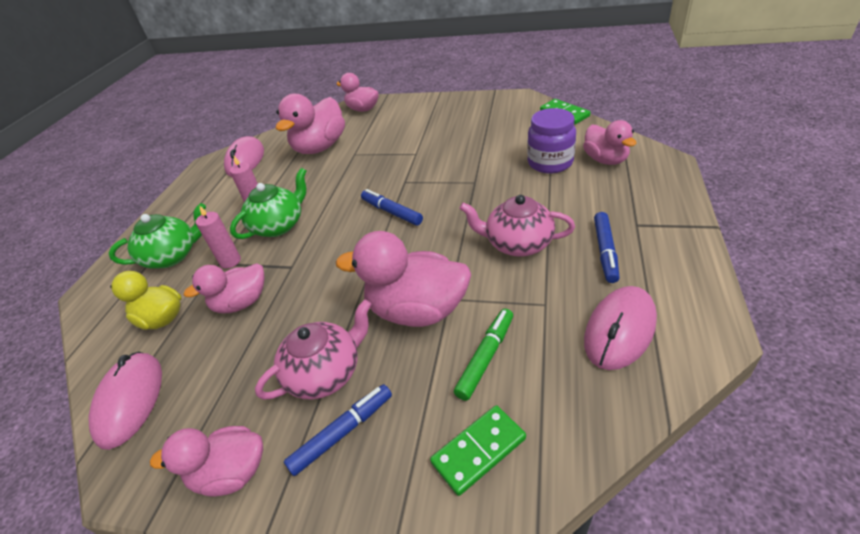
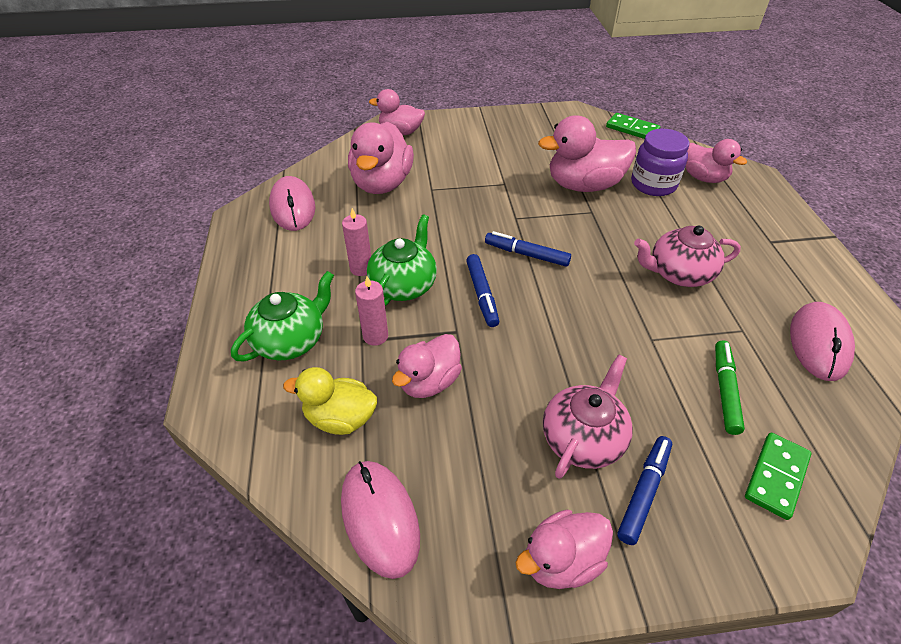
camera: 25 degrees left, 5 degrees up
pink duck [336,231,471,327] -> pink duck moved to [538,115,636,192]
blue marker [594,212,620,283] -> blue marker moved to [466,254,499,327]

